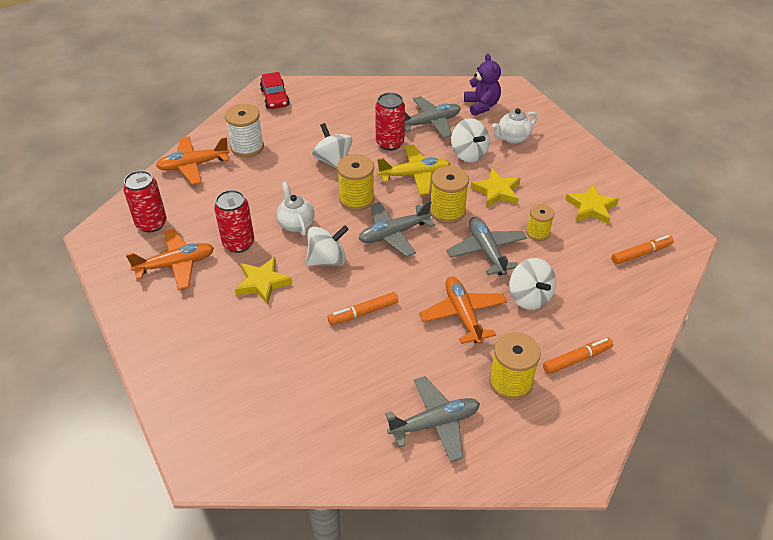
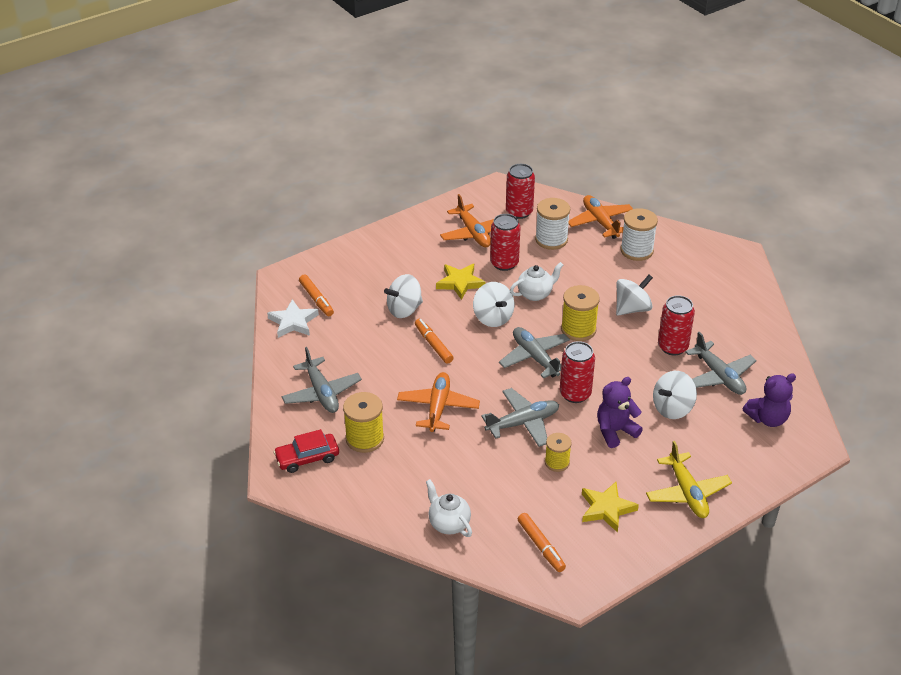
camera: 85 degrees right, 5 degrees down
red car [260,72,290,109] -> red car moved to [273,429,339,473]
yellow plane [377,145,450,195] -> yellow plane moved to [646,441,732,518]
orange plane [419,277,507,344] -> orange plane turned 60 degrees counterclockwise [397,372,480,432]
yellow spool [430,166,469,224] -> red can [560,341,595,403]
yellow star [470,169,521,207] -> purple teddy bear [597,377,643,448]
white teapot [492,108,538,144] -> white teapot moved to [426,479,472,537]
white spinning top [509,258,556,310] -> white spinning top moved to [384,274,423,318]
orange marker [543,338,613,374] -> orange marker moved to [299,274,334,316]
none -> white star [267,299,319,338]
none -> white spool [535,198,570,250]

